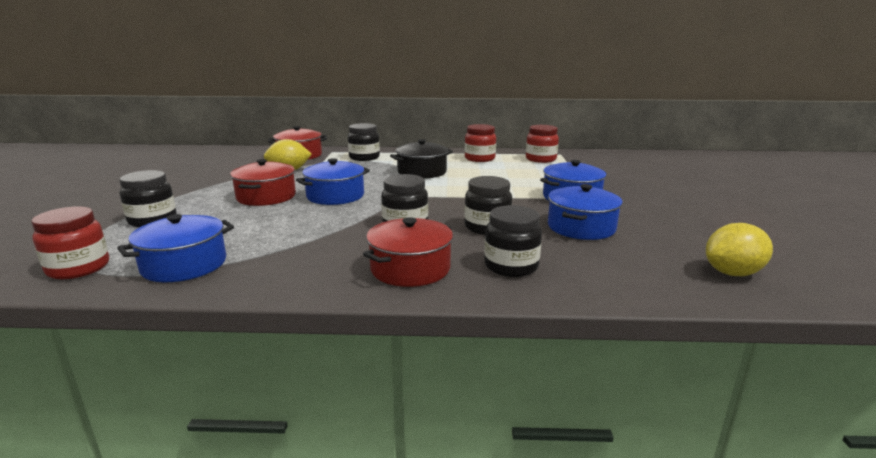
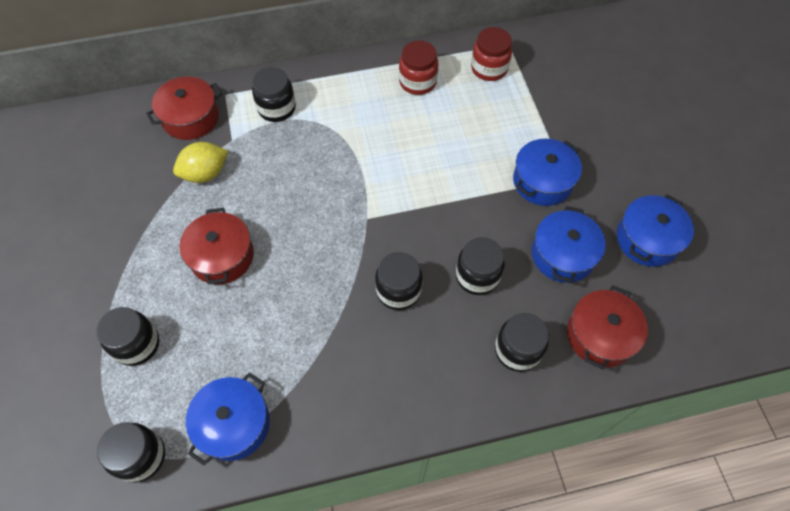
camera: 15 degrees left, 40 degrees up
red jar [32,206,109,279] -> black jar [97,422,165,483]
blue pot [296,158,370,205] -> blue pot moved to [617,194,694,267]
red pot [363,217,453,287] -> red pot moved to [567,285,648,369]
black pot [390,139,453,179] -> none
yellow lemon [706,223,773,276] -> none

